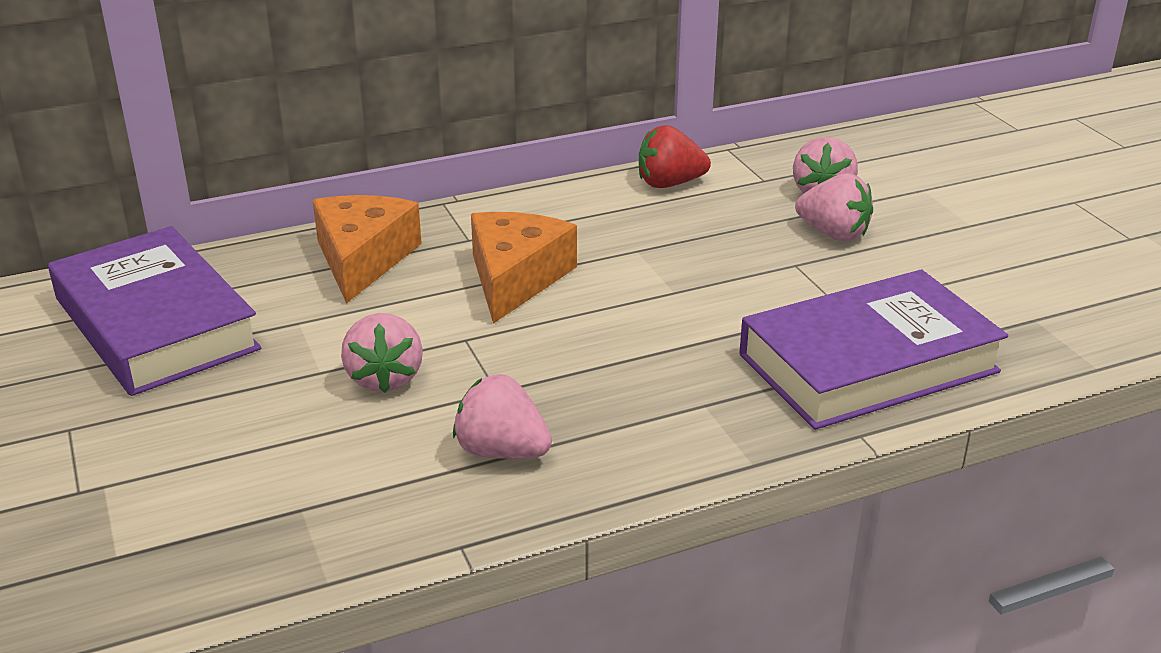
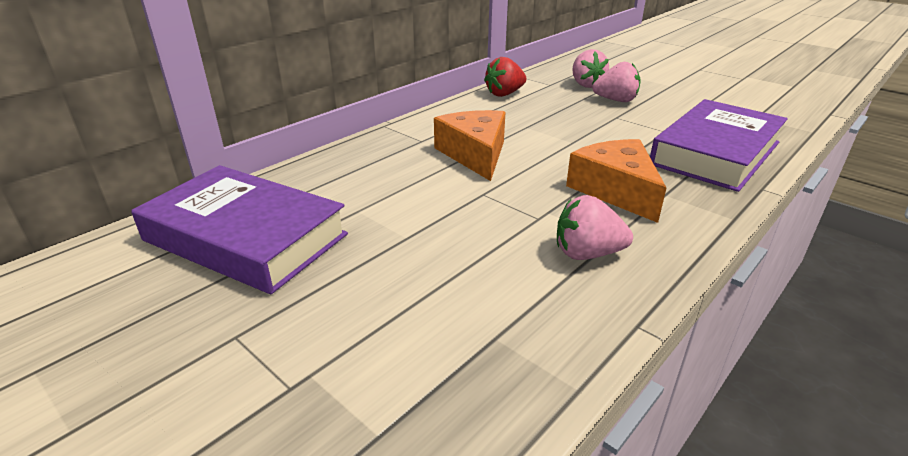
camera: 25 degrees left, 0 degrees up
orange cheese [313,195,422,303] -> orange cheese moved to [566,139,667,223]
pink strawberry [341,313,423,393] -> none

